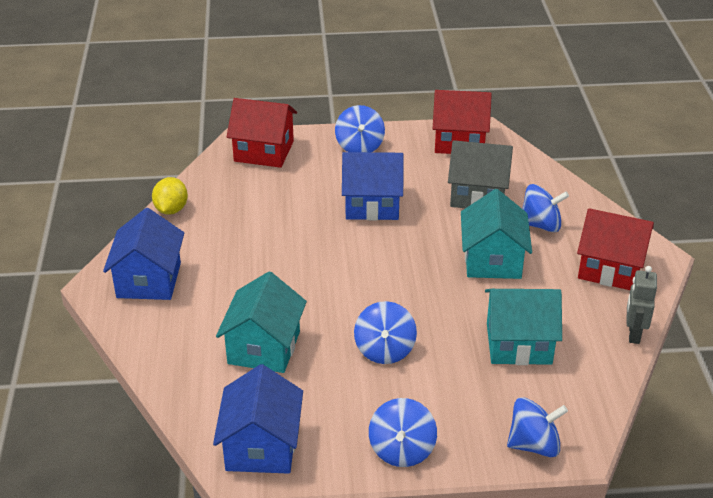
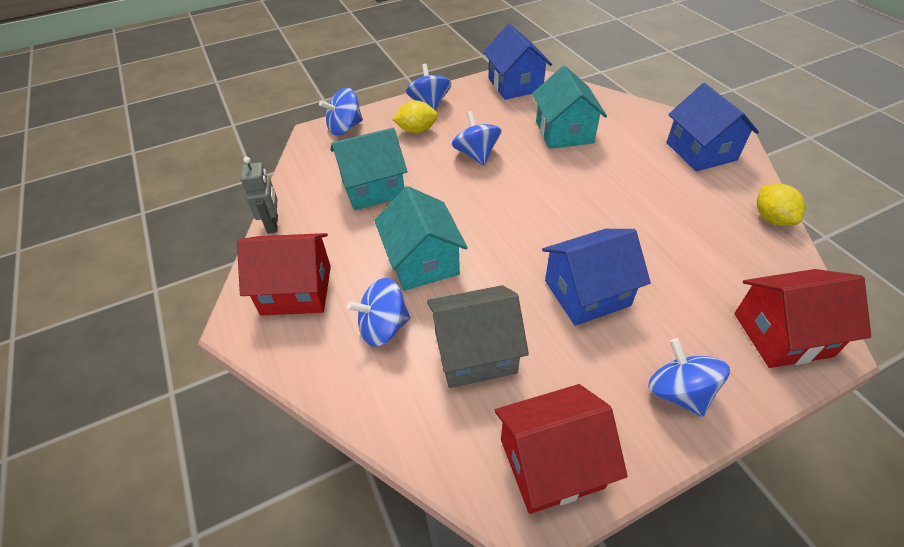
camera: 160 degrees right, 10 degrees up
none -> yellow lemon [392,101,438,134]

